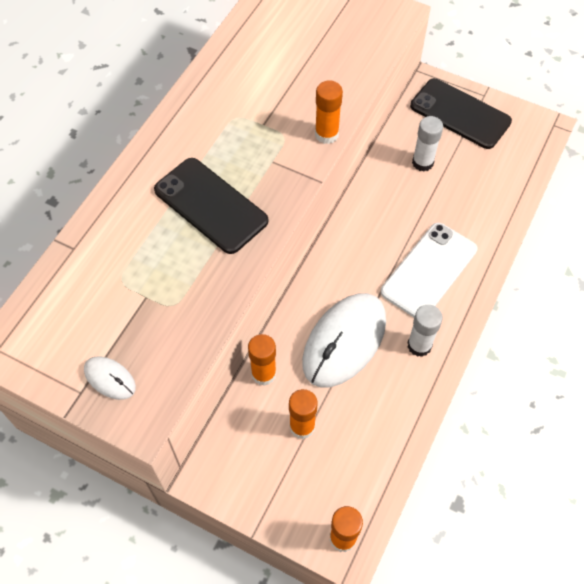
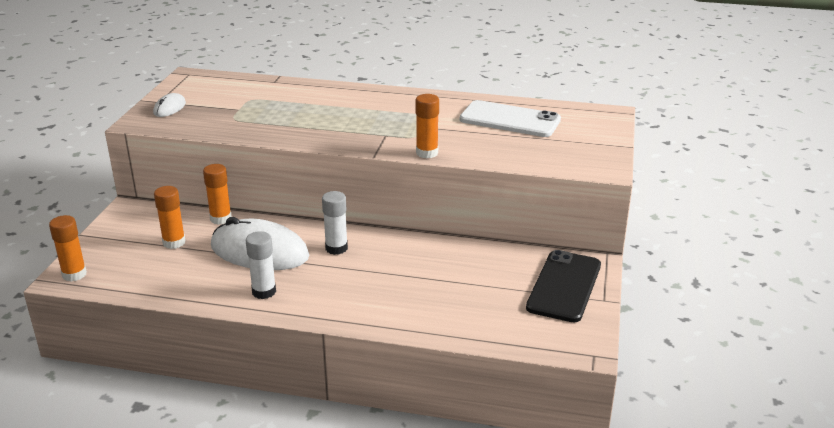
camera: 75 degrees right, 30 degrees down
black phone [154,158,268,254] -> none
white phone [381,223,478,317] -> white phone moved to [460,100,561,137]
white glue stick [412,116,443,172] -> white glue stick moved to [322,191,348,255]

